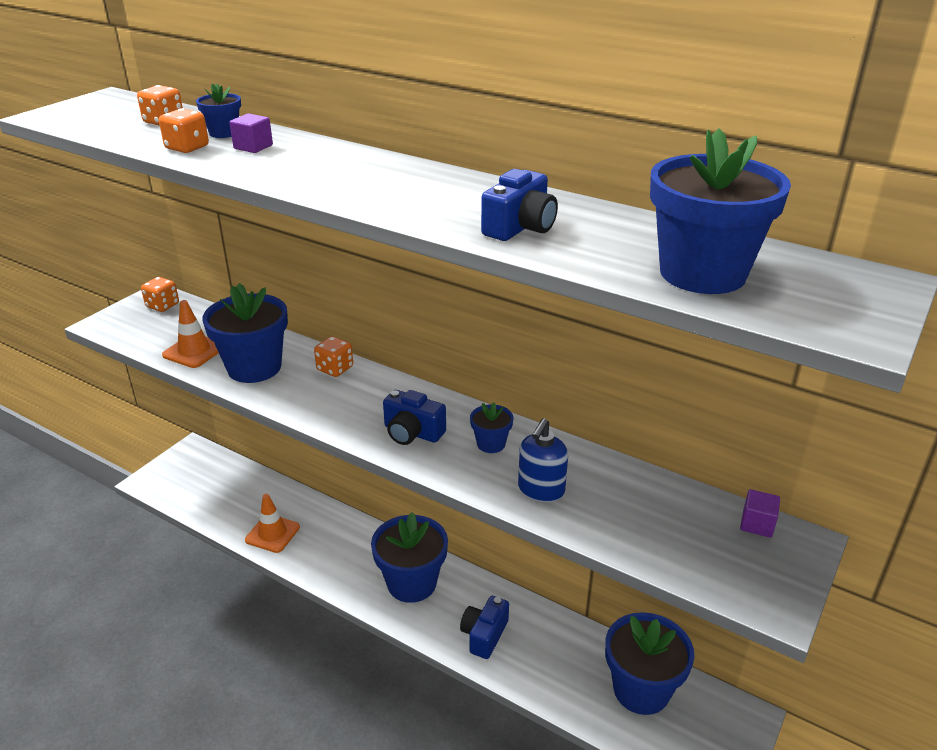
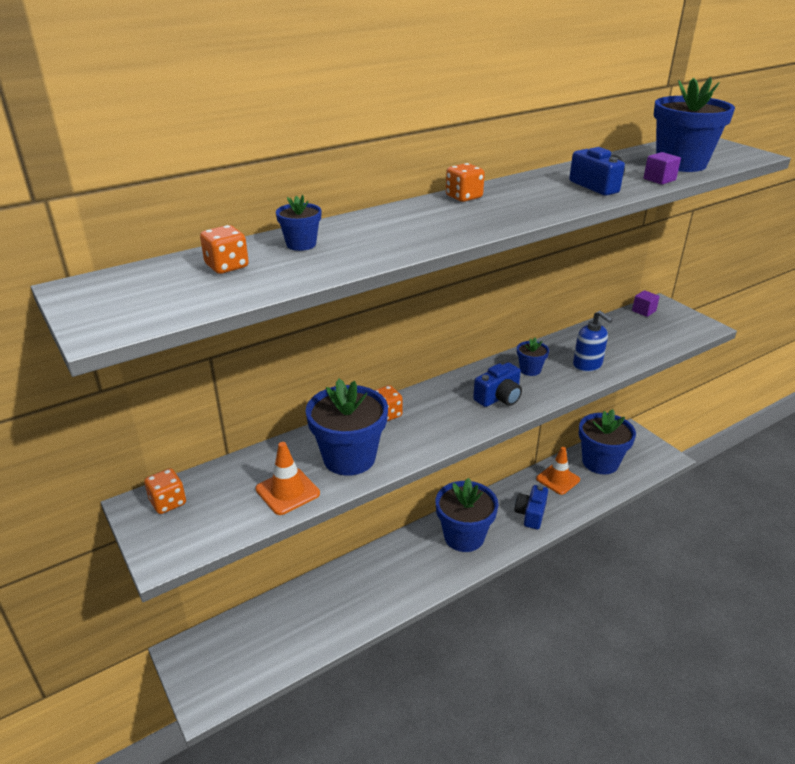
camera: 65 degrees left, 0 degrees up
orange dice [159,108,209,153] -> orange dice moved to [446,163,485,202]
purple cube [229,113,273,153] -> purple cube moved to [644,152,681,185]
orange traffic cone [245,494,300,553] -> orange traffic cone moved to [536,447,580,495]
blue camera [460,596,509,659] -> blue camera turned 60 degrees clockwise [514,485,548,529]

